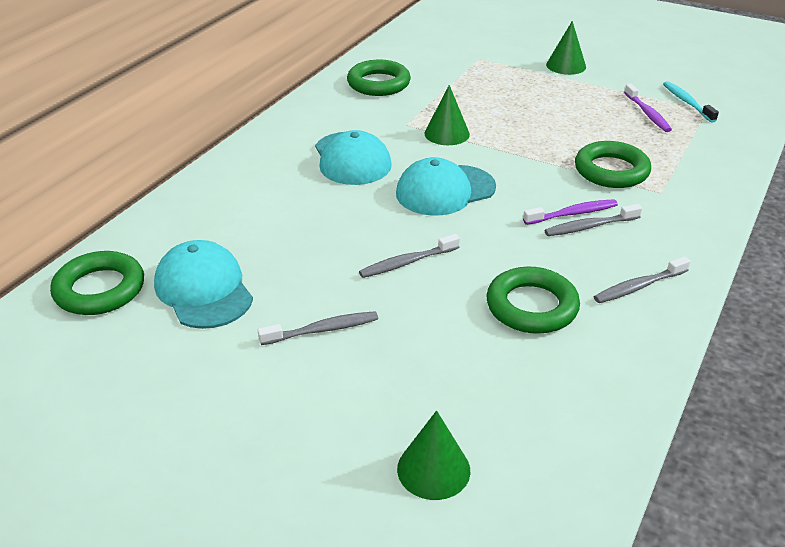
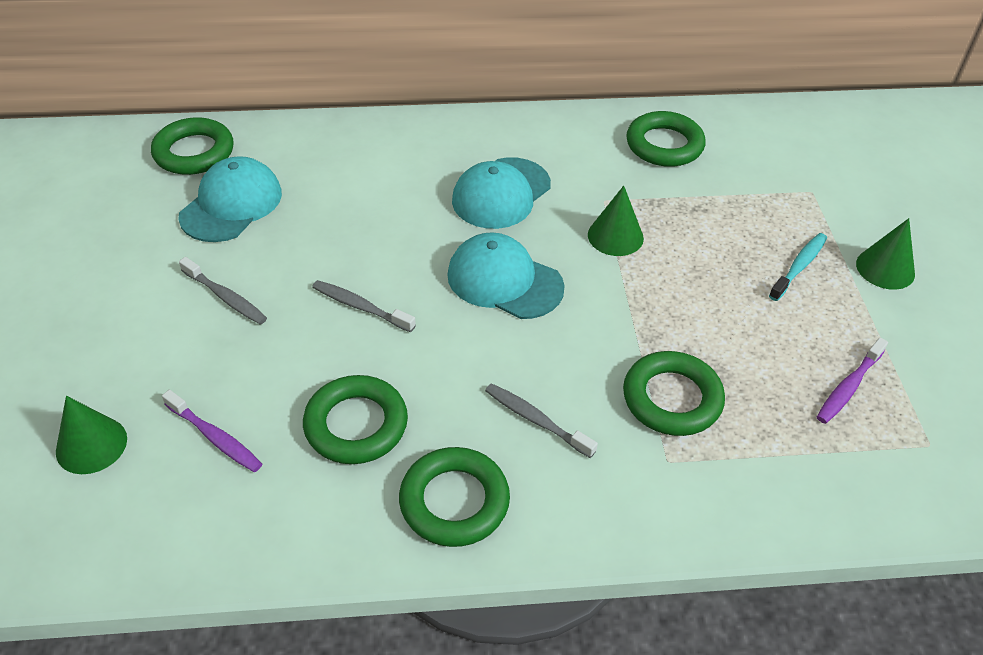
camera: 55 degrees right, 10 degrees up
purple toothbrush [523,199,618,225] -> purple toothbrush moved to [162,390,262,472]
grey toothbrush [594,256,691,303] -> green ring [399,447,510,547]
turquoise toothbrush [663,81,719,123] -> turquoise toothbrush moved to [769,233,827,301]

